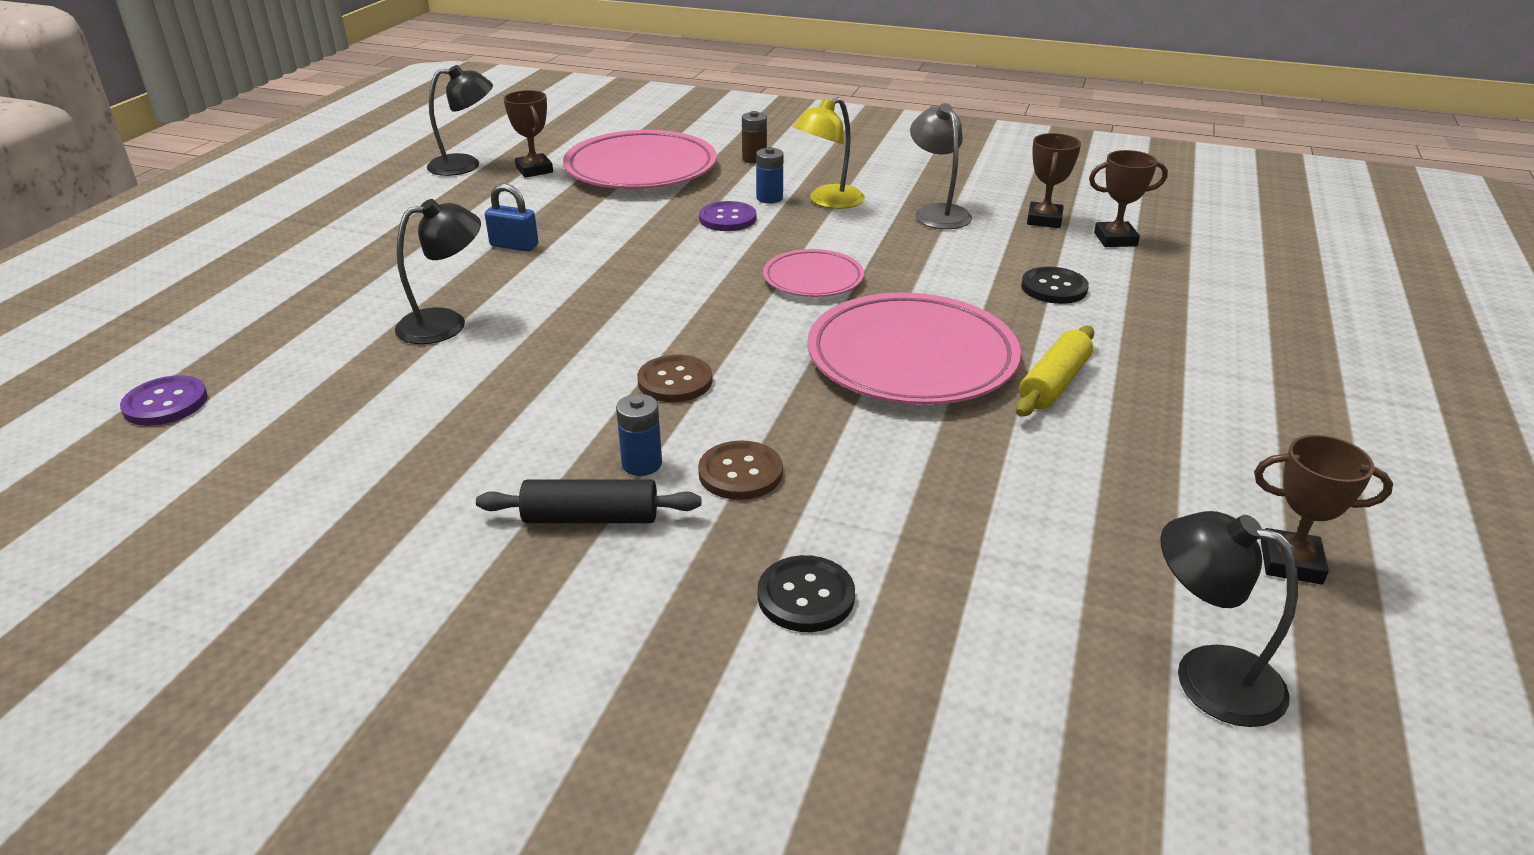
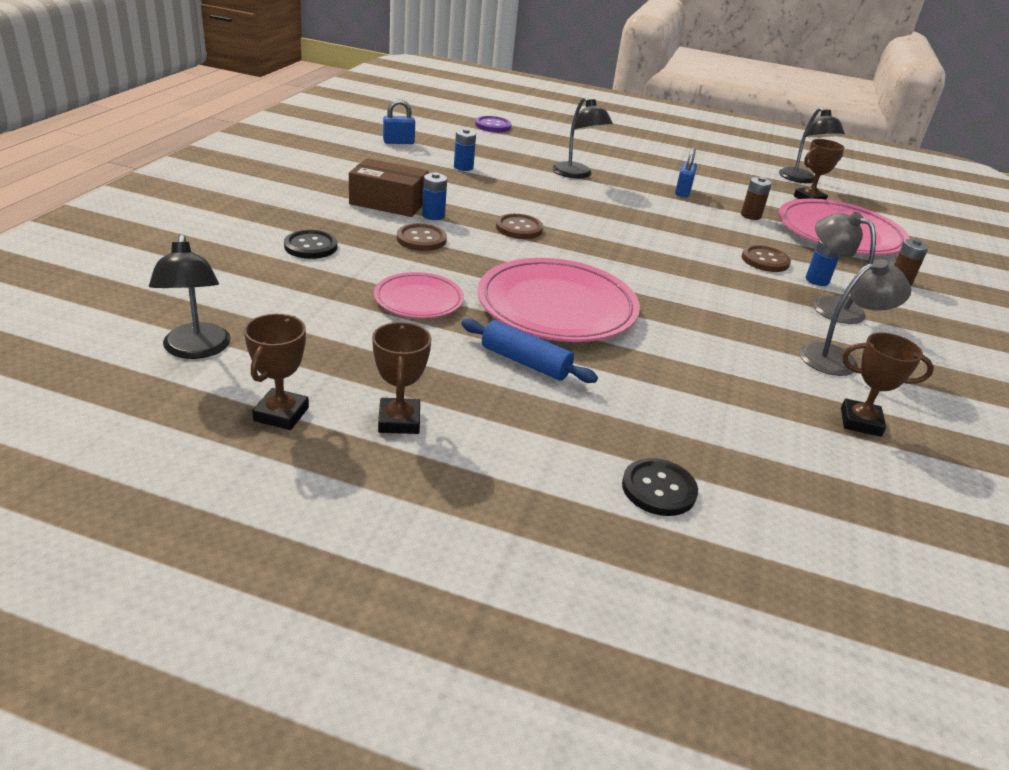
camera: 85 degrees right, 0 degrees up
black rolling pin [476,479,701,523] -> brown box [349,158,429,217]
purple button [699,201,756,231] -> brown button [741,245,791,272]
pink plate [763,249,864,297] -> pink plate moved to [374,272,464,318]
yellow lamp [792,97,865,209] -> grey lamp [813,212,876,324]
yellow rolling pin [1016,326,1094,417] -> blue rolling pin [462,319,598,383]
black button [1021,267,1089,304] -> black button moved to [622,458,698,516]
brown trophy [1089,150,1168,247] -> brown trophy moved to [372,322,432,434]
black lamp [1160,511,1298,727] -> black lamp turned 135 degrees clockwise [149,234,231,359]
none -> blue padlock [383,99,415,144]
none -> blue battery [454,128,476,171]
none -> brown battery [741,177,772,220]

